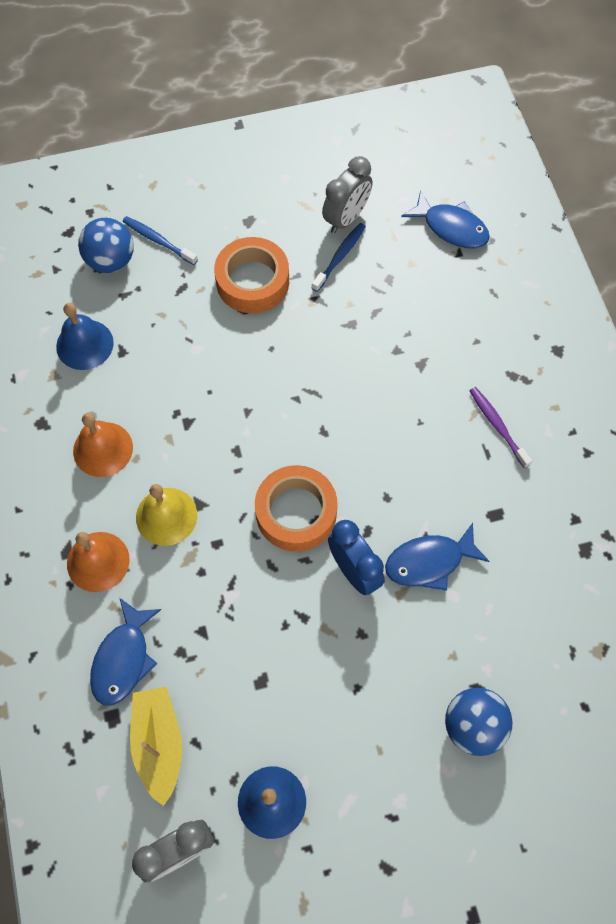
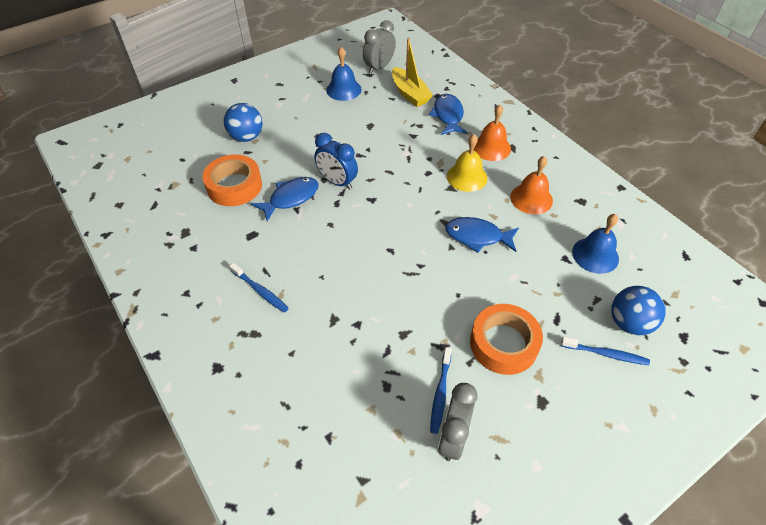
camera: 160 degrees right, 15 degrees down
orange tape [255,465,338,552] -> orange tape moved to [203,154,262,206]
blue fish [401,190,490,248] -> blue fish moved to [445,217,519,253]
purple toothbrush [470,387,532,468] -> blue toothbrush [229,263,289,313]

